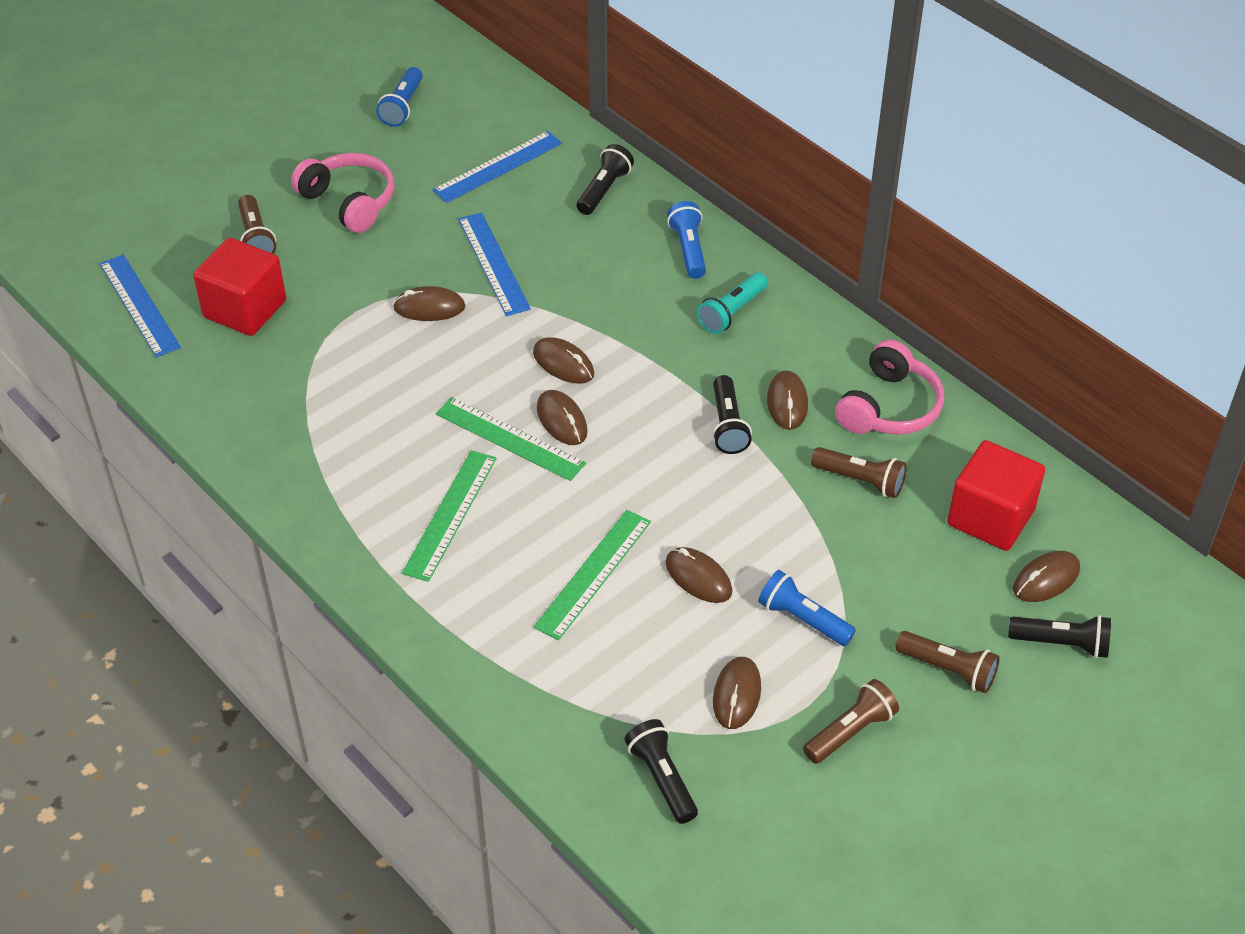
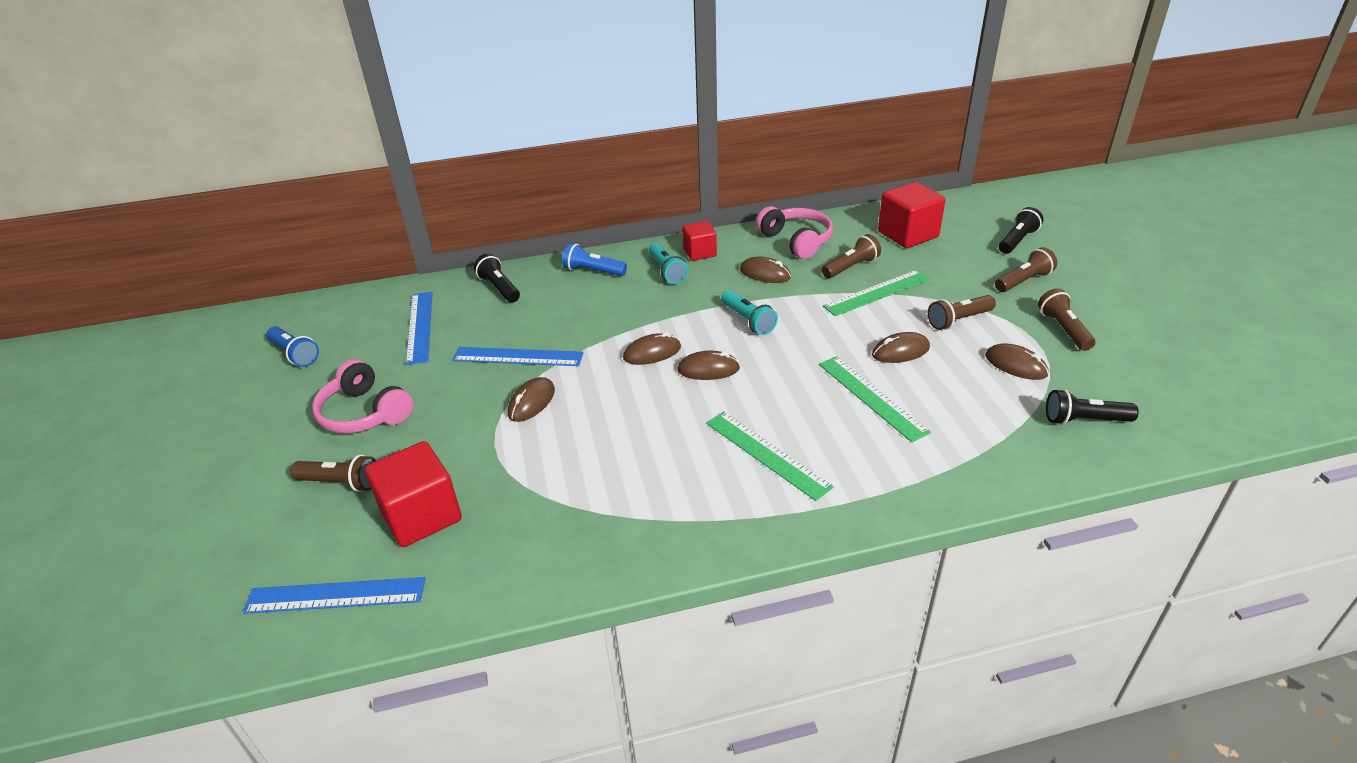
camera: 60 degrees left, 10 degrees down
pink headphones [291,153,395,233] -> pink headphones turned 120 degrees counterclockwise [312,359,413,433]
green ruler [436,397,586,481] -> green ruler moved to [823,270,931,316]
black flashlight [712,375,752,454] -> none
blue flashlight [758,570,856,646] -> brown flashlight [928,295,996,330]
brown mouse [1013,551,1080,602] -> none
none -> red cube [682,221,717,261]
none -> turquoise flashlight [721,290,778,335]

